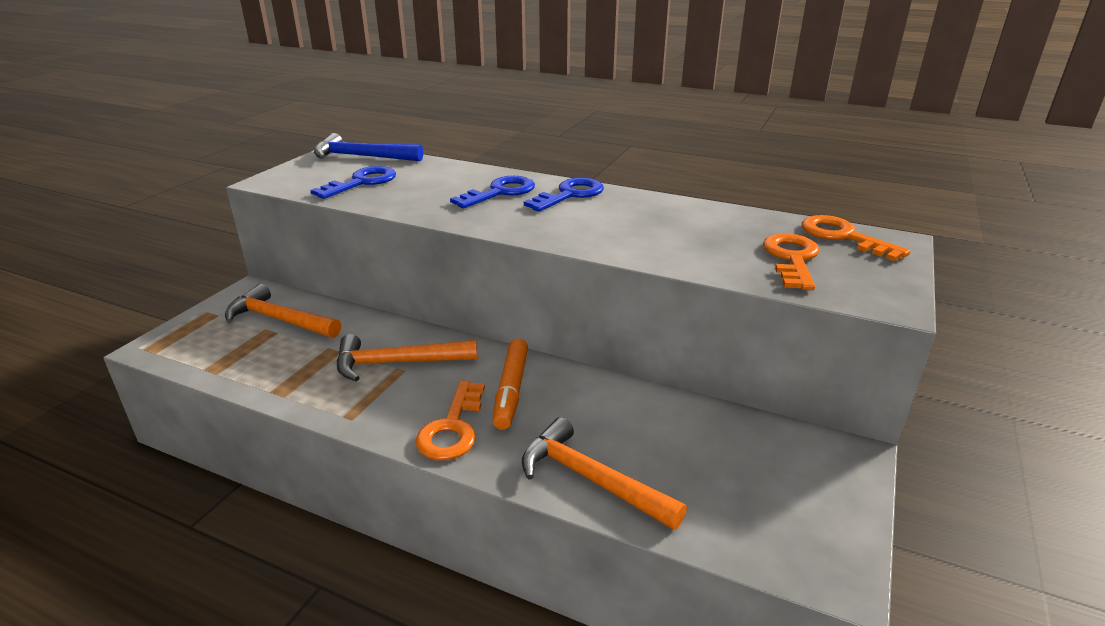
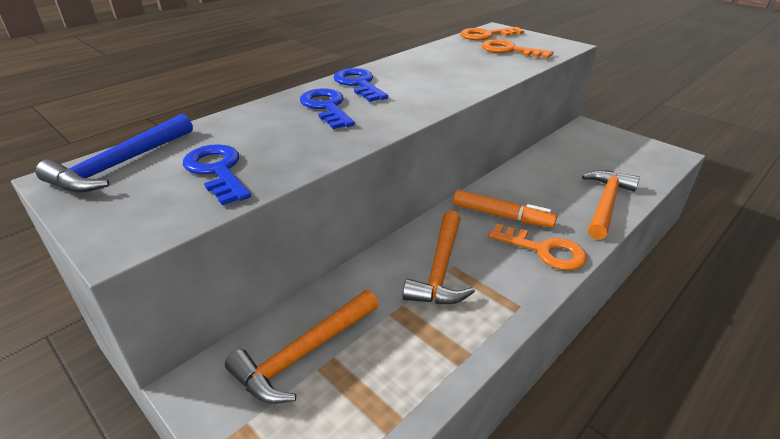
camera: 70 degrees left, 5 degrees up
orange hammer [522,417,687,530] -> orange hammer turned 150 degrees clockwise [582,170,640,240]

